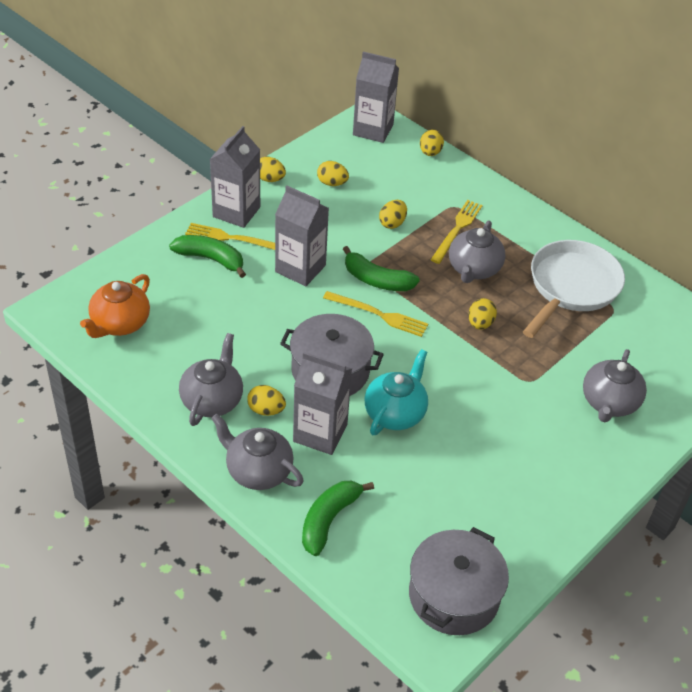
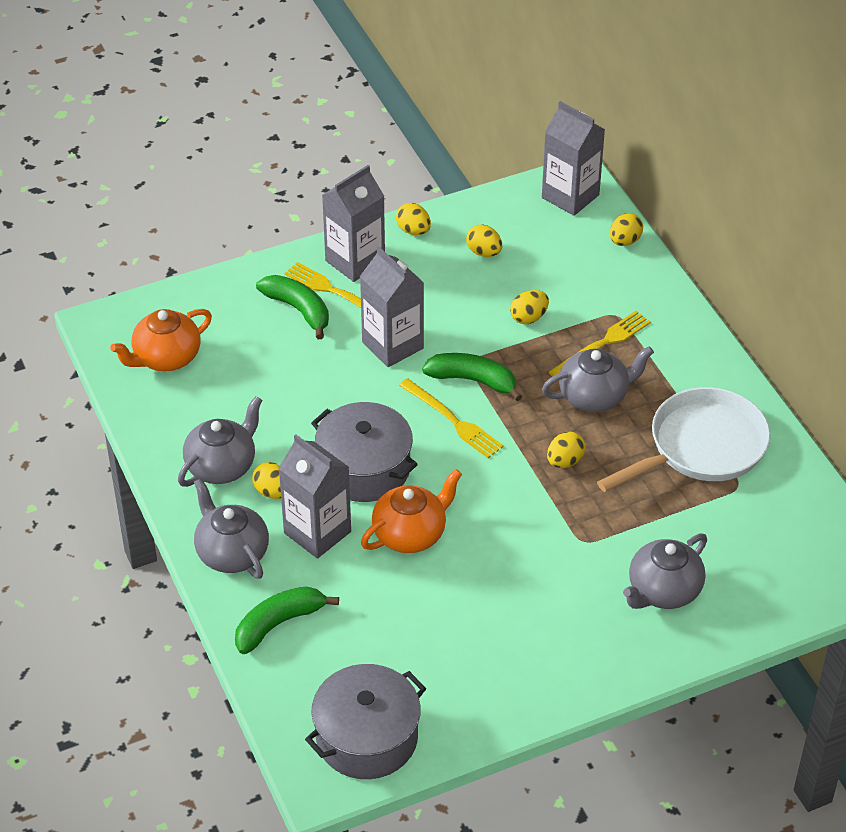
camera: 25 degrees right, 0 degrees up
green banana [343,246,420,291] -> green banana turned 150 degrees clockwise [422,353,522,401]
turquoise teapot [365,349,428,435] -> orange teapot [361,469,462,553]
grey teapot [449,220,505,283] -> grey teapot turned 150 degrees counterclockwise [542,346,654,412]

